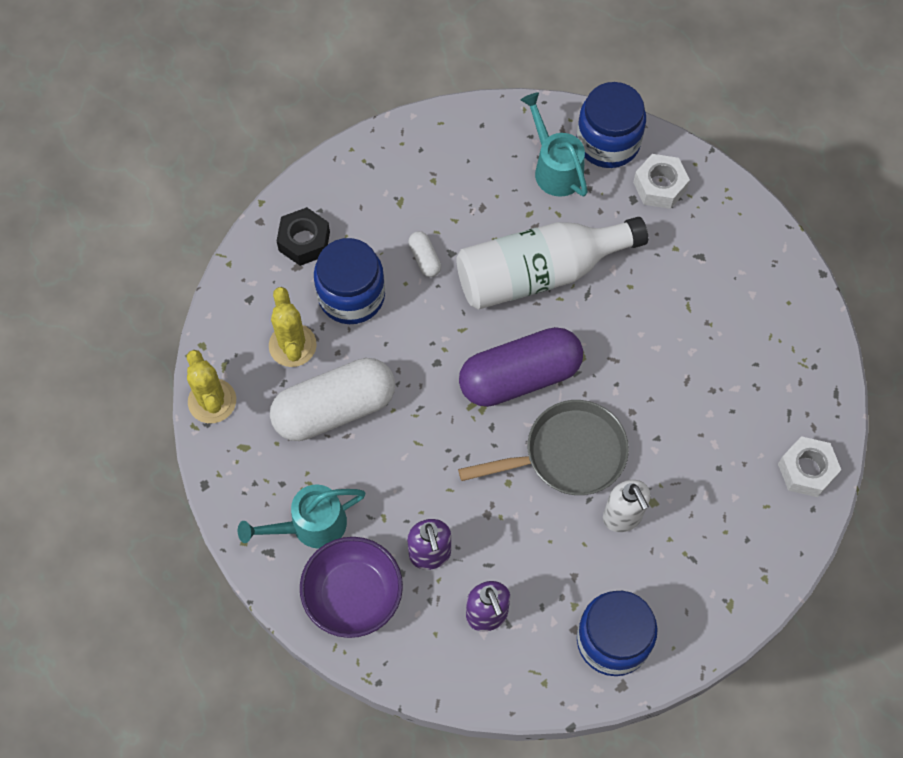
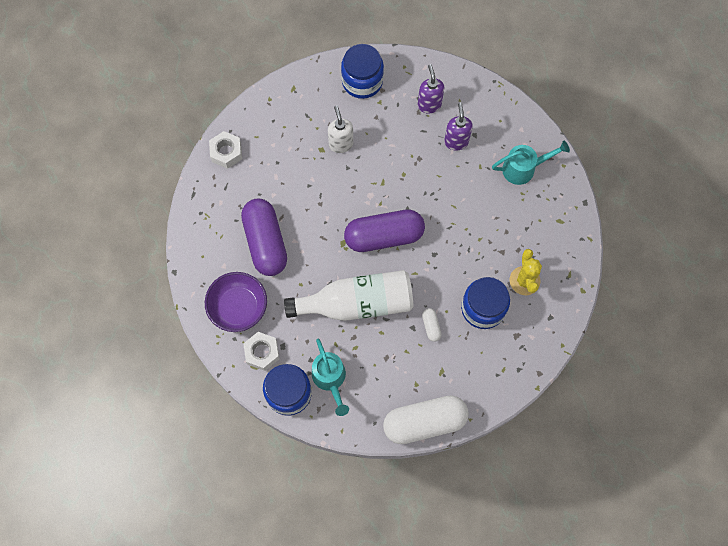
camera: 170 degrees left, 5 degrees up
yellow cactus [187,350,236,423] -> none
white capsule [270,358,395,441] -> white capsule moved to [383,395,469,444]
black nut [277,207,330,266] -> none
purple bowl [300,537,403,638] -> purple bowl moved to [205,272,267,332]
grey pan [458,400,629,495] -> none
none -> purple capsule [241,199,287,276]

